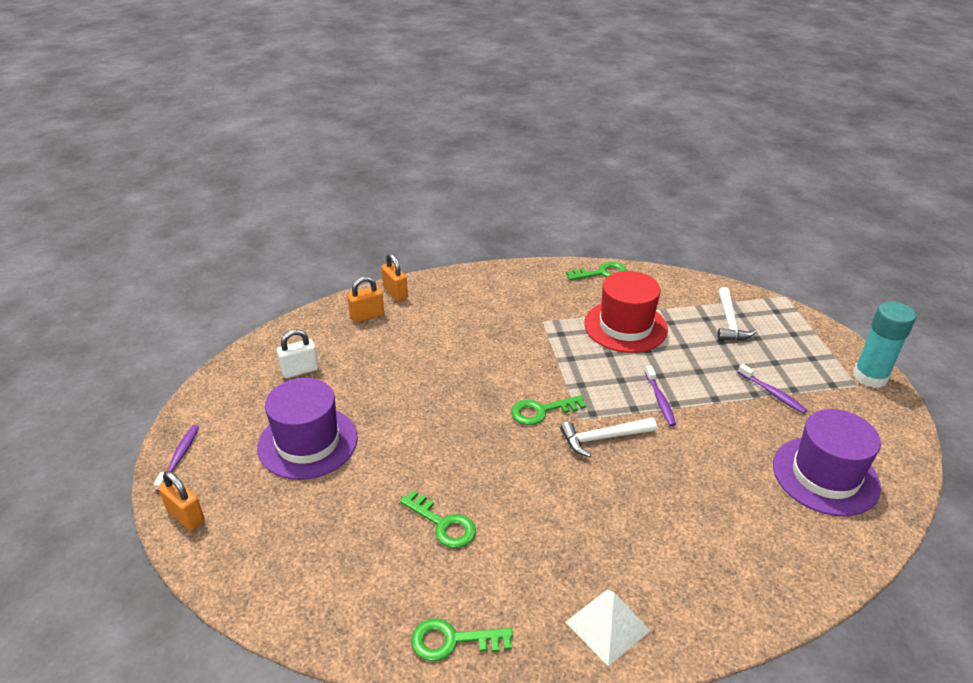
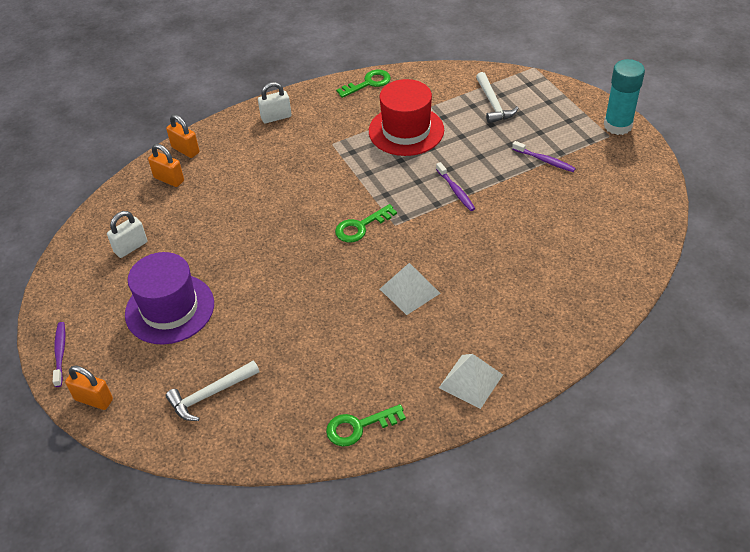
camera: 15 degrees left, 10 degrees up
orange padlock [347,276,384,323] -> orange padlock turned 75 degrees clockwise [148,144,184,187]
green key [400,490,476,548] -> none
white hammer [560,418,657,457] -> white hammer moved to [166,361,259,421]
purple hat [773,409,881,516] -> none
none -> white padlock [258,82,292,123]
none -> white pyramid [380,263,440,315]

